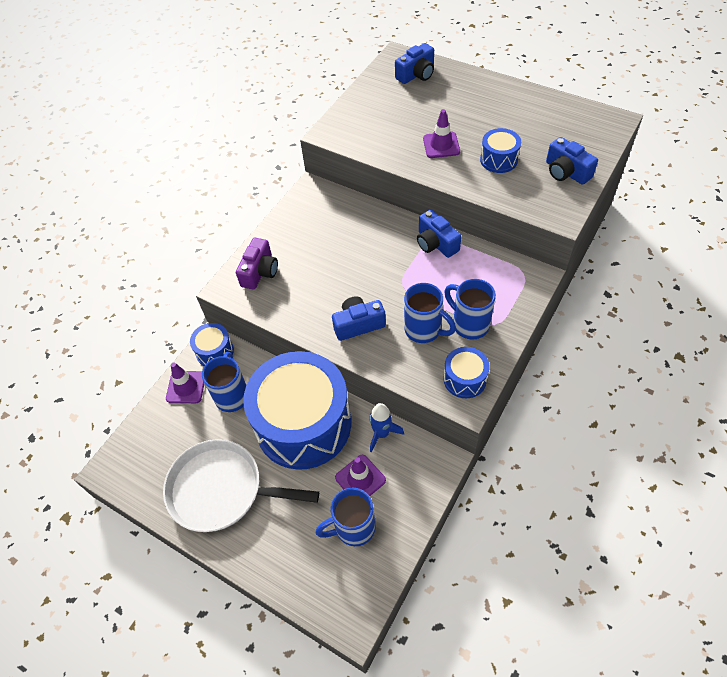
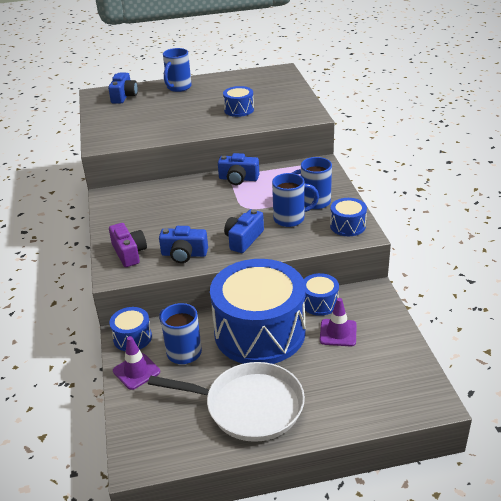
camera: 45 degrees left, 20 degrees down
white pan [163,439,319,532] -> white pan turned 135 degrees counterclockwise [148,362,305,442]
blue mug [316,488,376,546] -> blue mug moved to [163,48,192,92]
blue rocket [369,403,404,452] -> blue drum [304,273,339,316]
purple traffic cone [423,109,460,158] -> none
blue camera [546,137,598,185] -> blue camera moved to [159,226,208,263]

